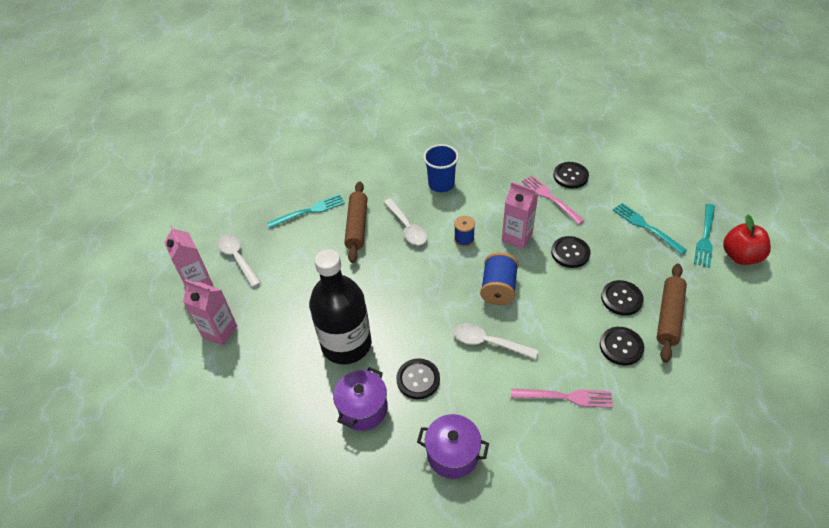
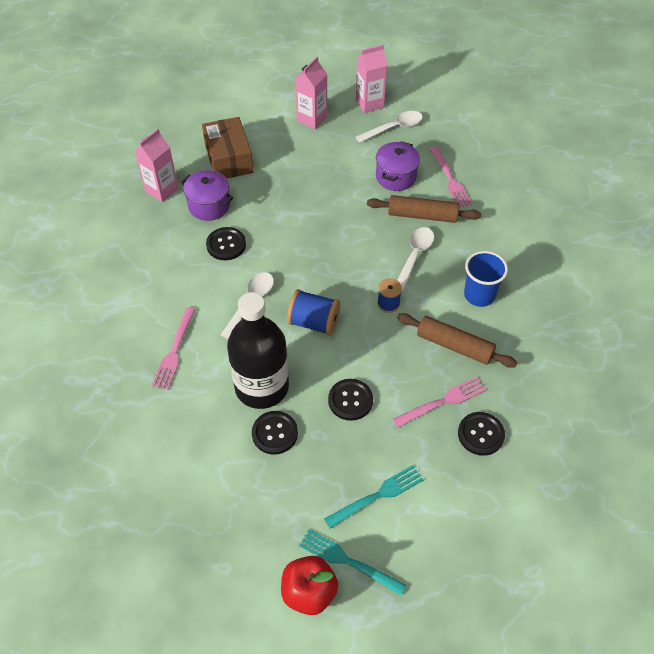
camera: 95 degrees right, 5 degrees up
turquoise fork [267,194,345,228] -> pink fork [429,146,473,208]
black bottle [309,249,372,364] -> black bottle moved to [227,292,289,409]
white spoon [384,198,427,245] -> white spoon turned 135 degrees clockwise [397,227,434,291]
purple pot [417,414,489,479] -> purple pot moved to [376,141,420,191]
pink carton [502,182,538,249] -> pink carton moved to [135,129,179,202]
black button [600,327,644,365] -> none
brown rolling pin [656,263,687,362] -> brown rolling pin moved to [397,313,518,368]
none -> brown box [202,117,253,179]

